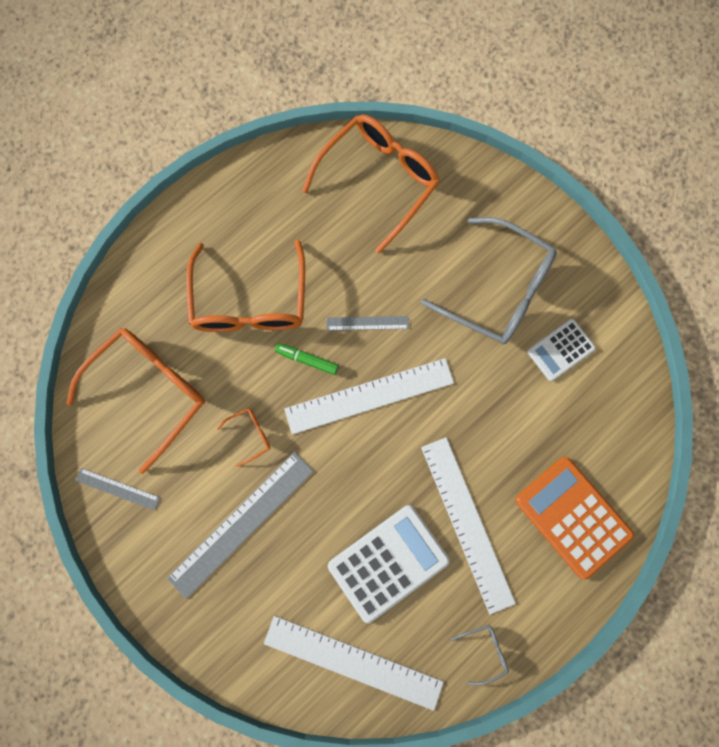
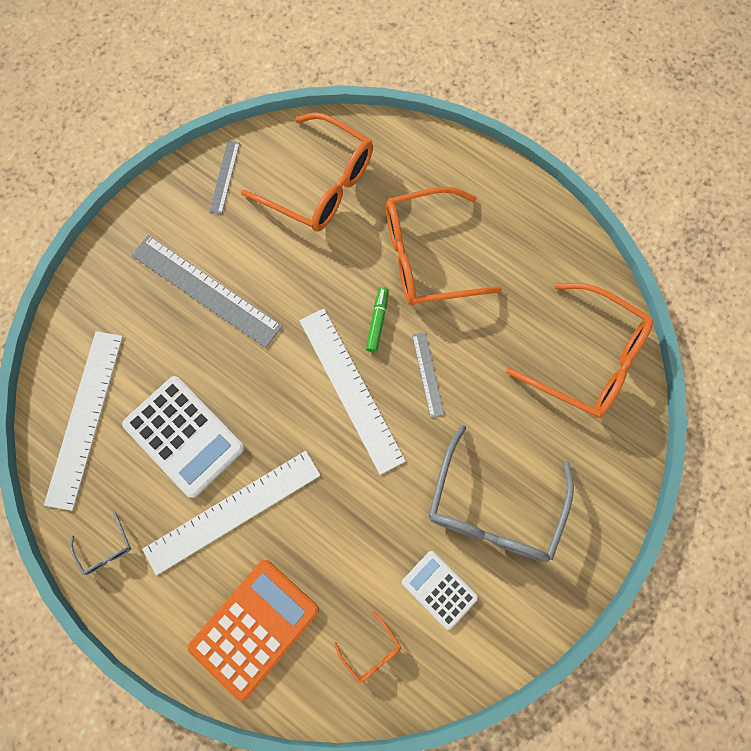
camera: 80 degrees right, 5 degrees down
orange glasses [217,408,271,467] -> orange glasses moved to [334,611,401,683]

